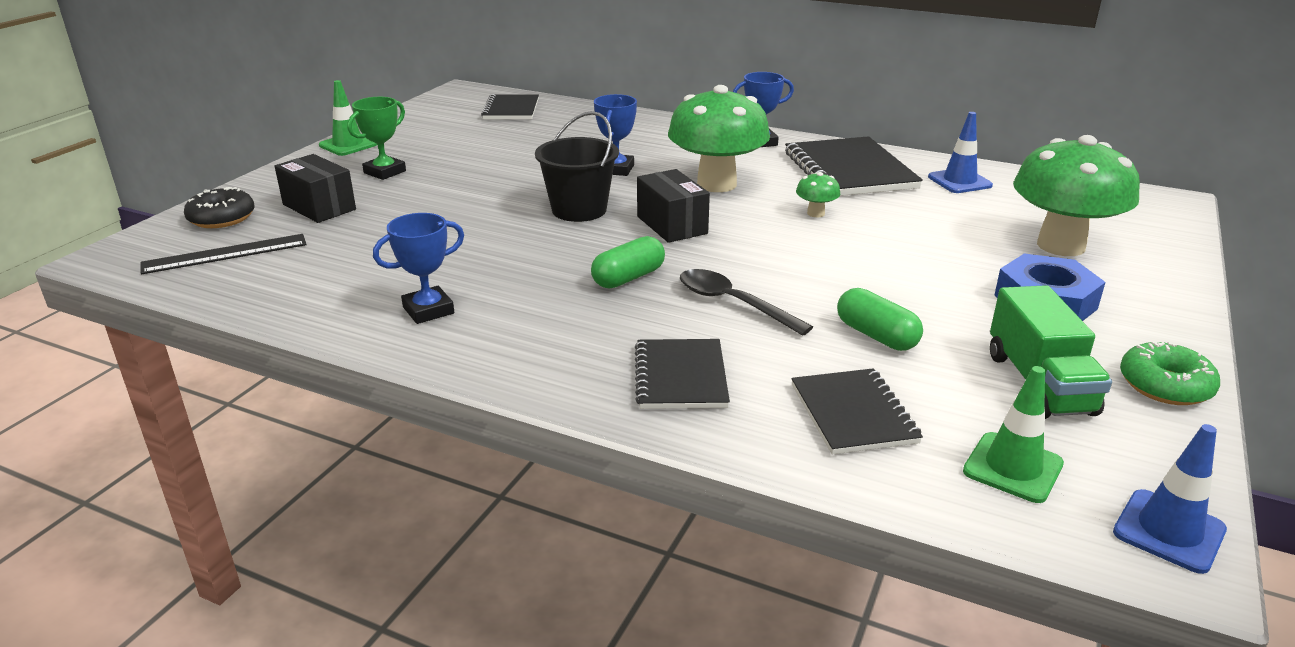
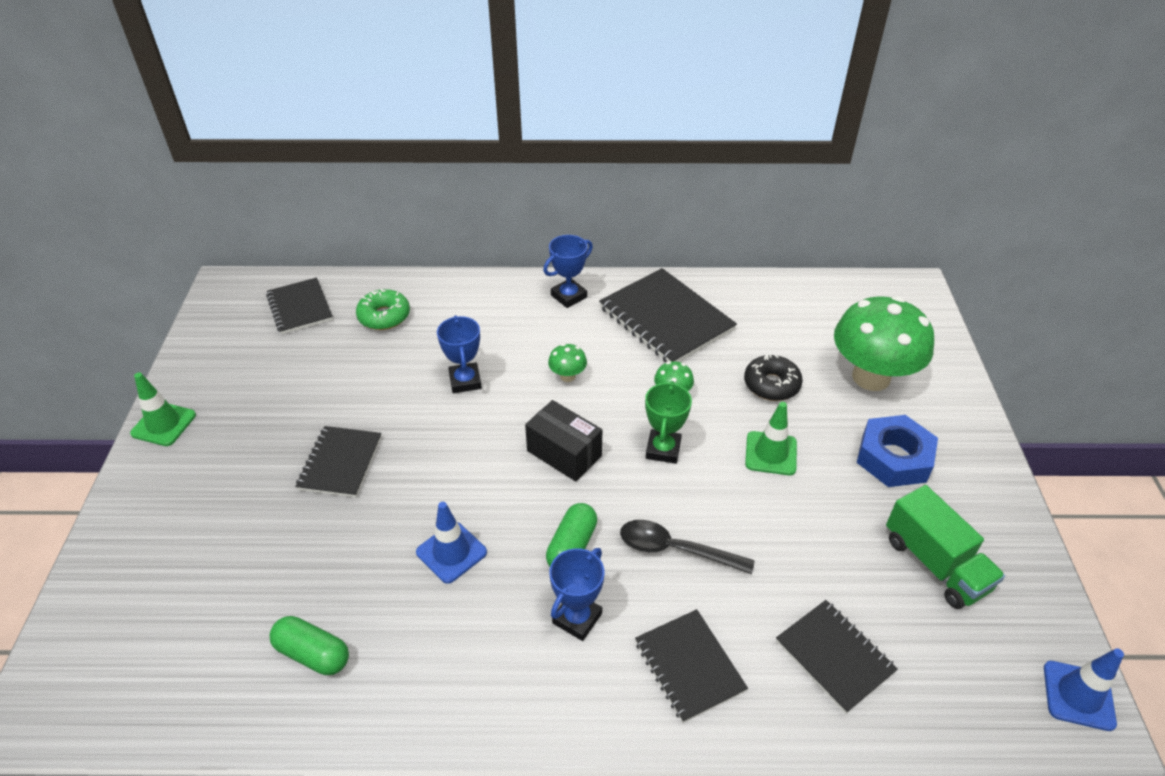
camera: 25 degrees left, 15 degrees up
black ruler [140,234,307,274] -> none
black donut [184,187,254,228] -> black donut moved to [744,354,803,401]
black box [275,154,356,223] -> none
green trophy [347,97,406,180] -> green trophy moved to [645,381,692,464]
blue trophy [373,213,464,324] -> blue trophy moved to [549,548,604,641]
black bucket [535,111,619,222] -> none
green mushroom [668,85,770,192] -> green mushroom [548,344,587,382], size x0.41
green capsule [837,288,923,351] -> green capsule moved to [270,616,349,675]
blue traffic cone [928,112,993,193] -> blue traffic cone moved to [416,502,487,584]
green traffic cone [963,366,1064,503] -> green traffic cone moved to [745,402,797,475]
green donut [1120,341,1220,405] -> green donut moved to [356,289,410,330]
none -> black notebook [295,426,382,497]

